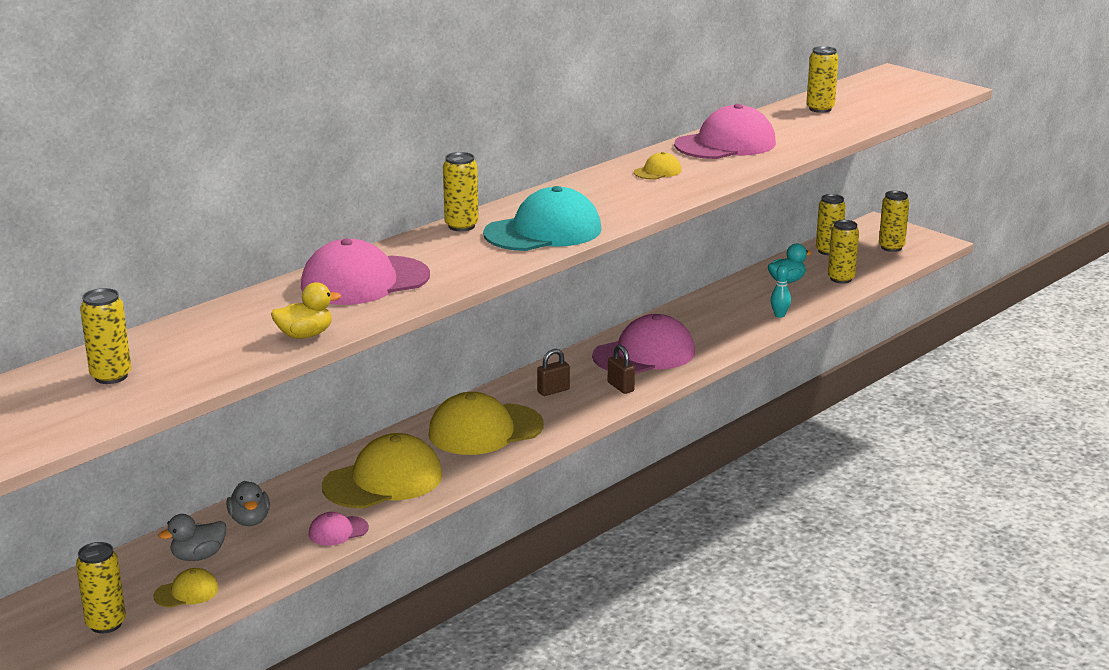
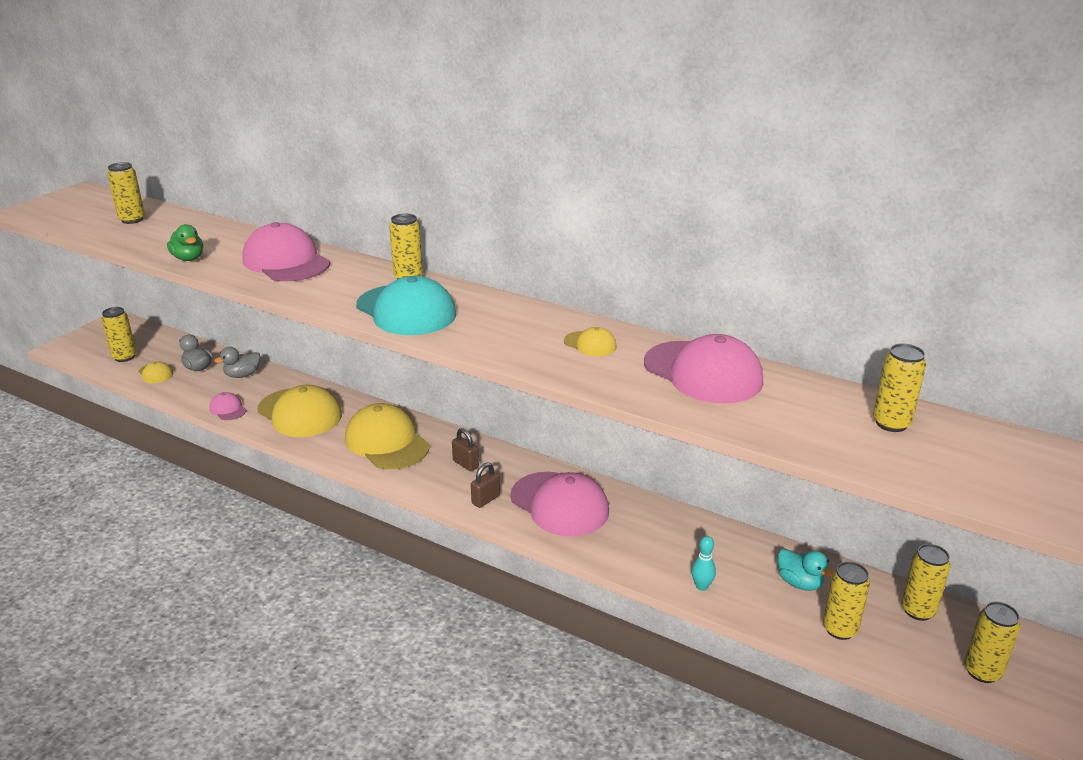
camera: 75 degrees right, 5 degrees up
yellow duck [271,282,341,339] -> green duck [167,224,203,261]

